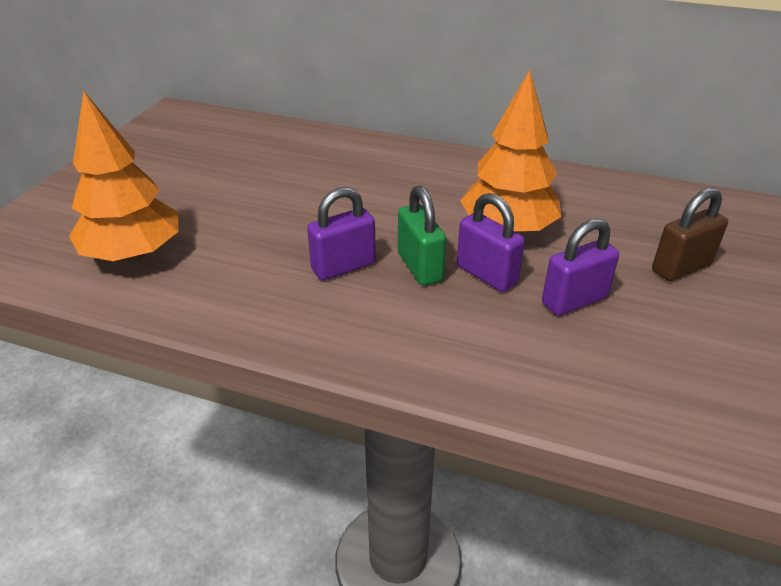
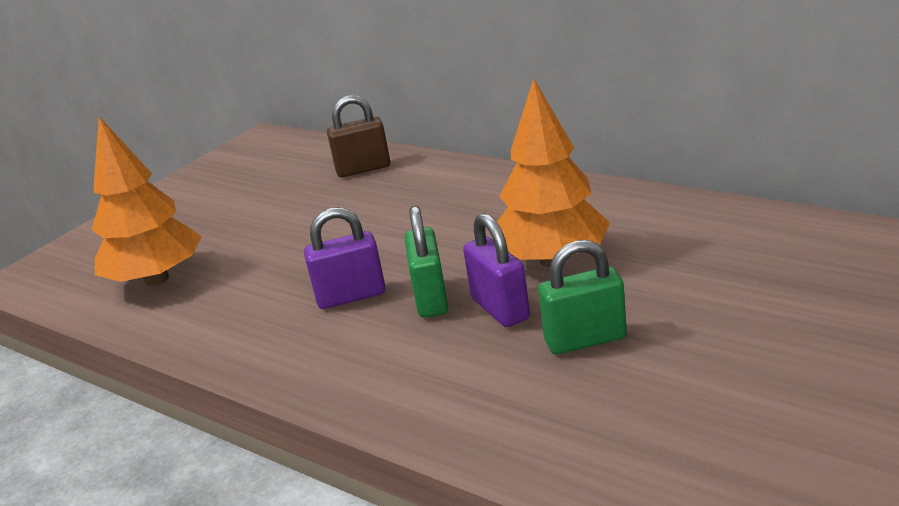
camera: 20 degrees right, 10 degrees down
purple padlock [542,219,619,316] -> green padlock [538,240,627,355]
brown padlock [652,188,728,281] -> brown padlock moved to [327,95,390,177]

